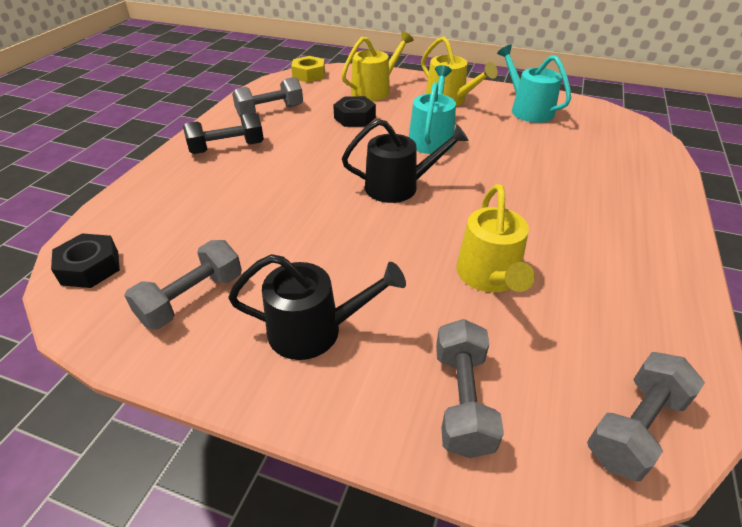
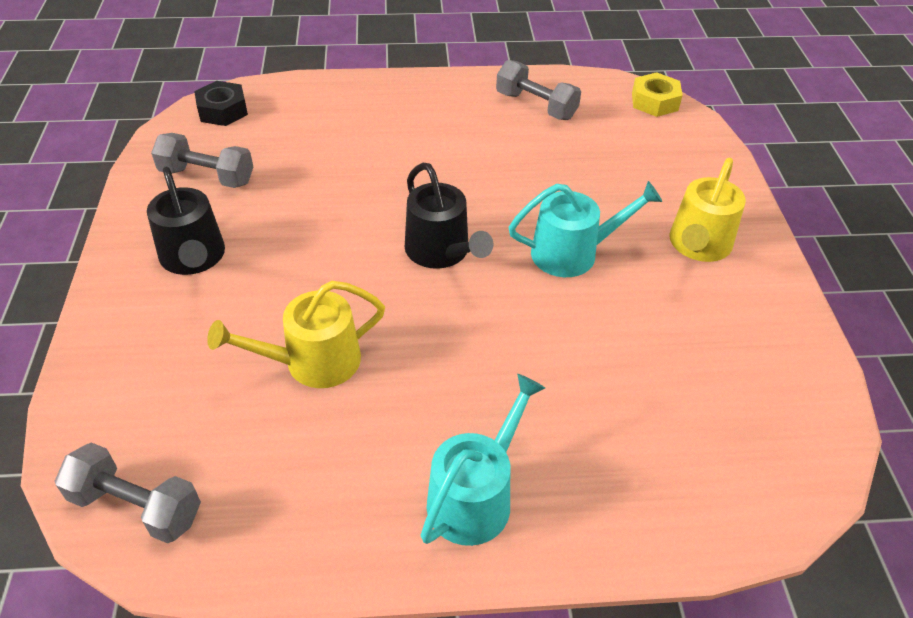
camera: 65 degrees right, 5 degrees up
black dumbbell [183,112,264,154] -> none
black nut [333,96,376,127] -> none
yellow watering can [342,31,414,101] -> none
grey dumbbell [436,319,504,458] -> none
turquoise watering can [497,44,571,123] -> turquoise watering can moved to [421,374,545,546]

